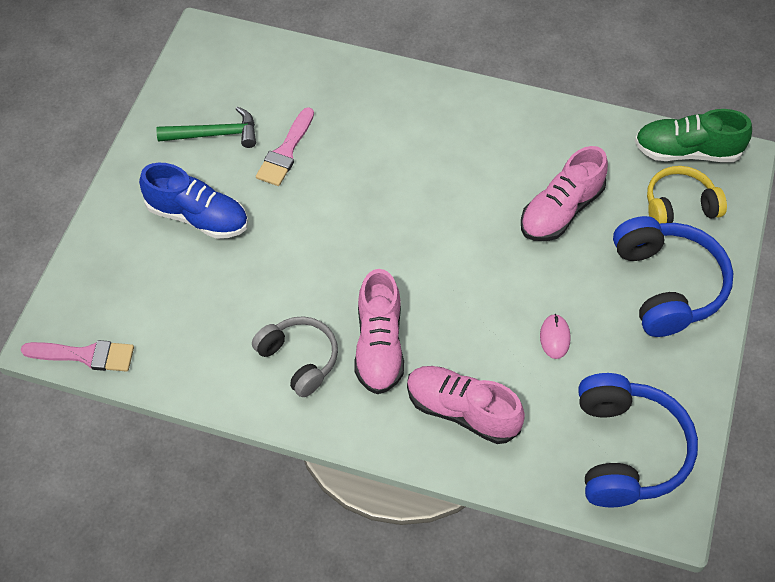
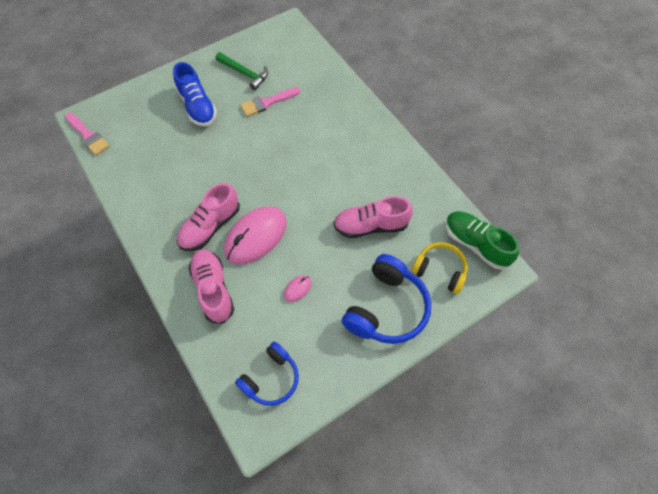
camera: 40 degrees right, 5 degrees up
grey headphones [252,316,338,397] -> none
blue headphones [578,373,698,507] -> blue headphones [235,342,299,406], size x0.65
none -> pink mouse [224,206,287,265]

